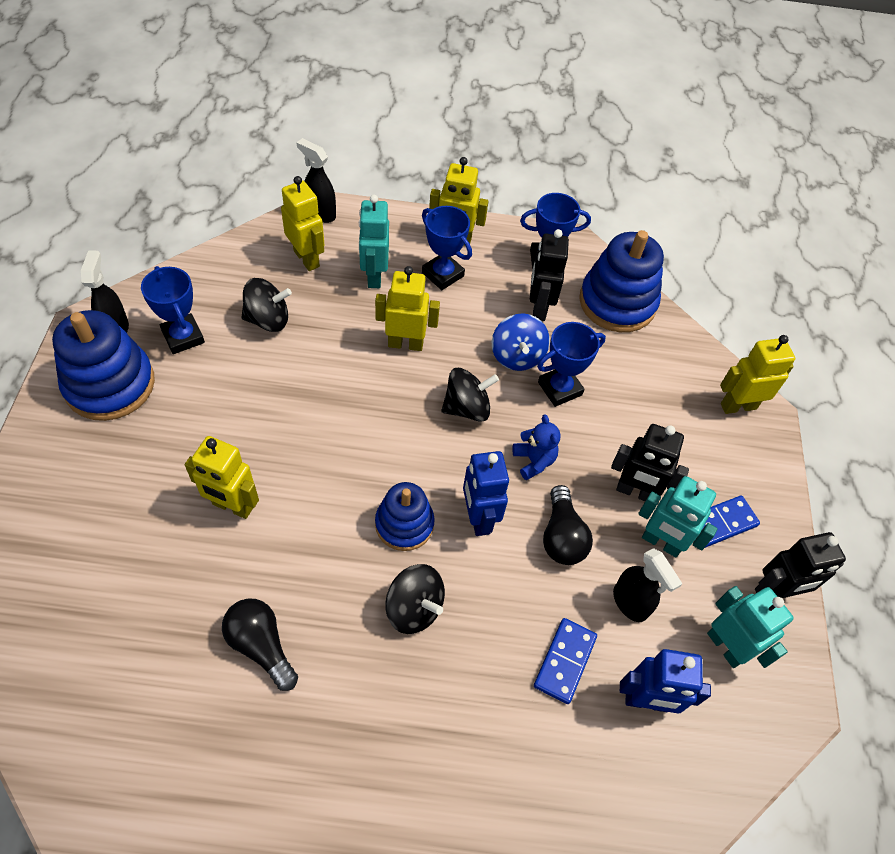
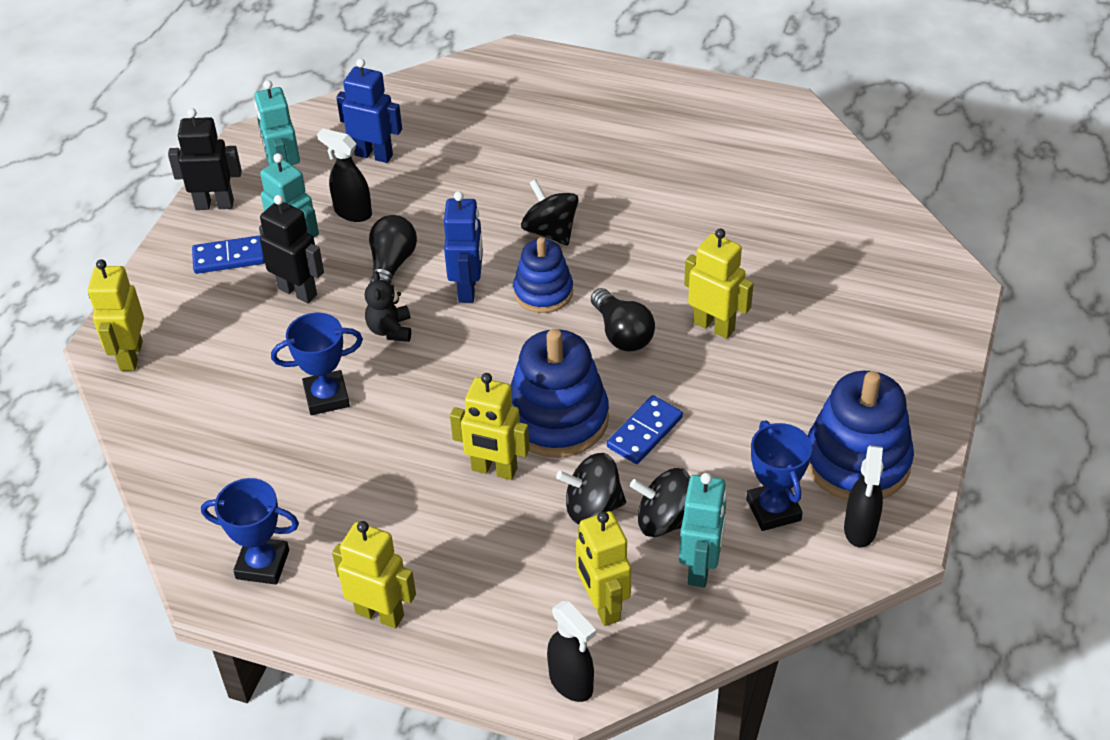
camera: 160 degrees left, 10 degrees down
black light bulb [222,598,298,691] -> black light bulb moved to [591,288,655,352]
turquoise robot [359,195,389,288] -> turquoise robot moved to [679,473,727,588]
blue trophy [422,206,472,290] -> none
black spinning top [441,368,499,422] -> black spinning top moved to [556,453,626,524]
blue spinning top [492,313,550,371] -> none
blue teddy bear [513,414,561,480] -> black teddy bear [365,271,411,342]
black robot [530,229,569,321] -> none
blue domino [534,618,597,704] -> blue domino moved to [607,395,683,464]
blue stacking toy [579,230,664,332] -> blue stacking toy moved to [510,329,609,458]
black spray bottle [613,548,683,622] -> black spray bottle turned 45 degrees counterclockwise [317,128,372,222]
yellow robot [720,335,795,414] -> yellow robot turned 90 degrees clockwise [88,259,144,371]

